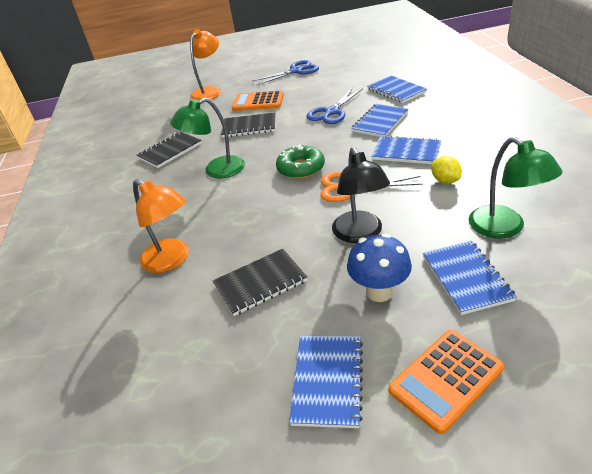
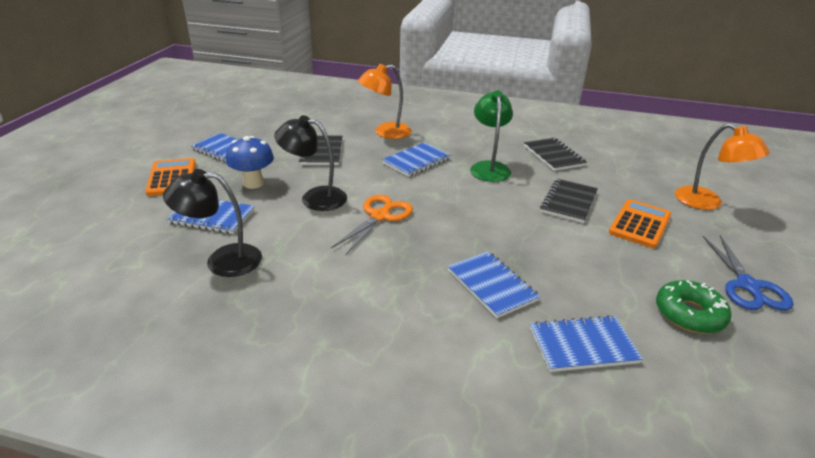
camera: 110 degrees right, 5 degrees down
green donut [276,144,325,179] -> green donut moved to [656,280,731,334]
blue scissors [306,88,363,124] -> none
blue notebook [371,135,441,164] -> blue notebook moved to [382,142,451,177]
yellow lemon [432,156,462,184] -> none
green lamp [469,137,563,238] -> black lamp [163,169,262,277]

